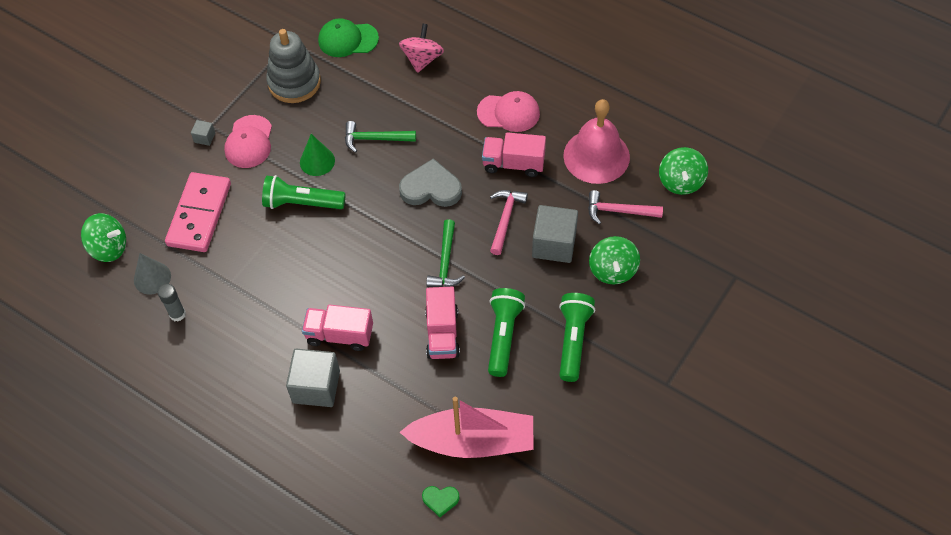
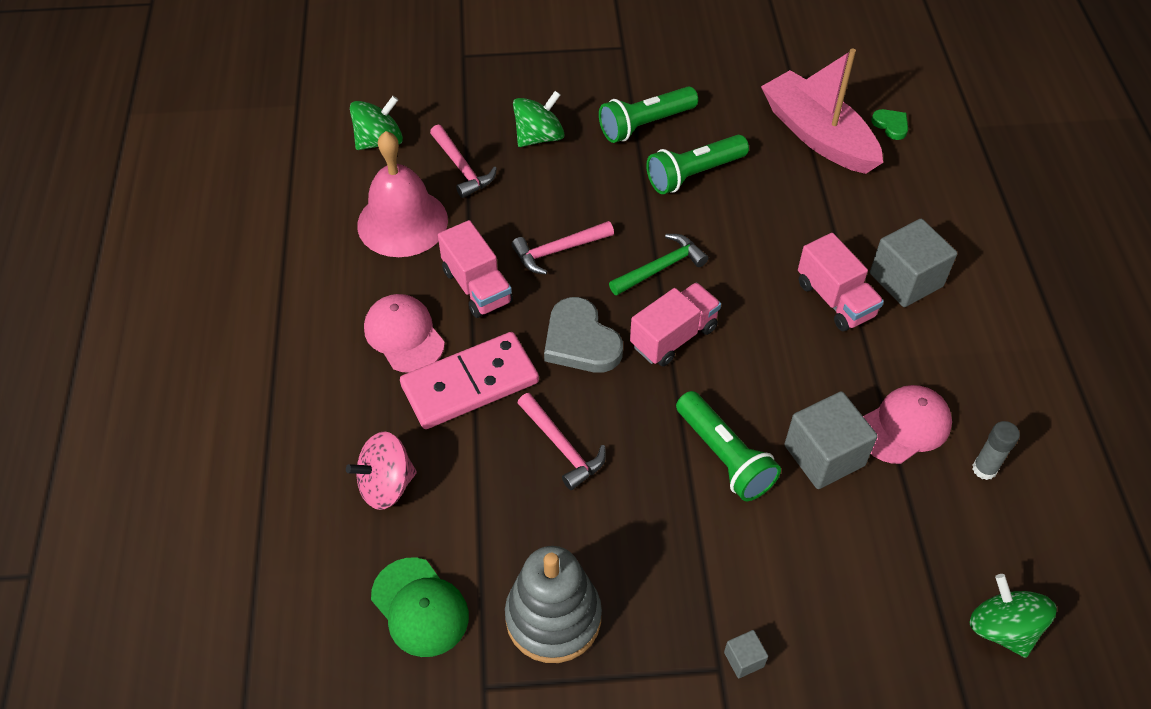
camera: 130 degrees left, 5 degrees down
grey cone [134,253,171,295] -> none
pink domino [165,172,231,252] -> pink domino moved to [400,332,539,429]
pink cap [224,115,272,168] -> pink cap moved to [863,385,952,464]
green cone [300,134,335,176] -> none
green hammer [345,121,416,153] -> pink hammer [517,393,606,490]
pink truck [425,287,460,359] -> pink truck moved to [630,282,721,366]
grey cube [532,205,578,263] -> grey cube moved to [784,391,878,489]

